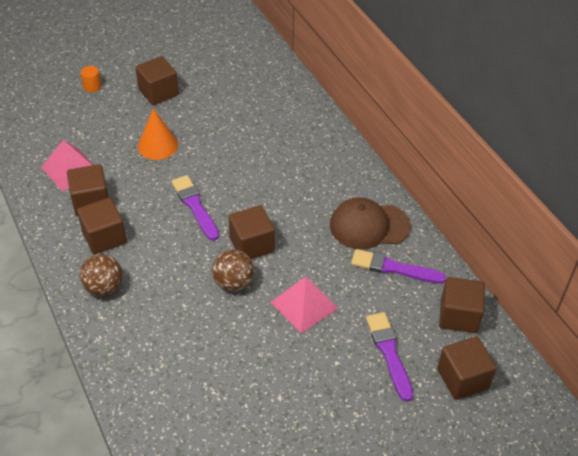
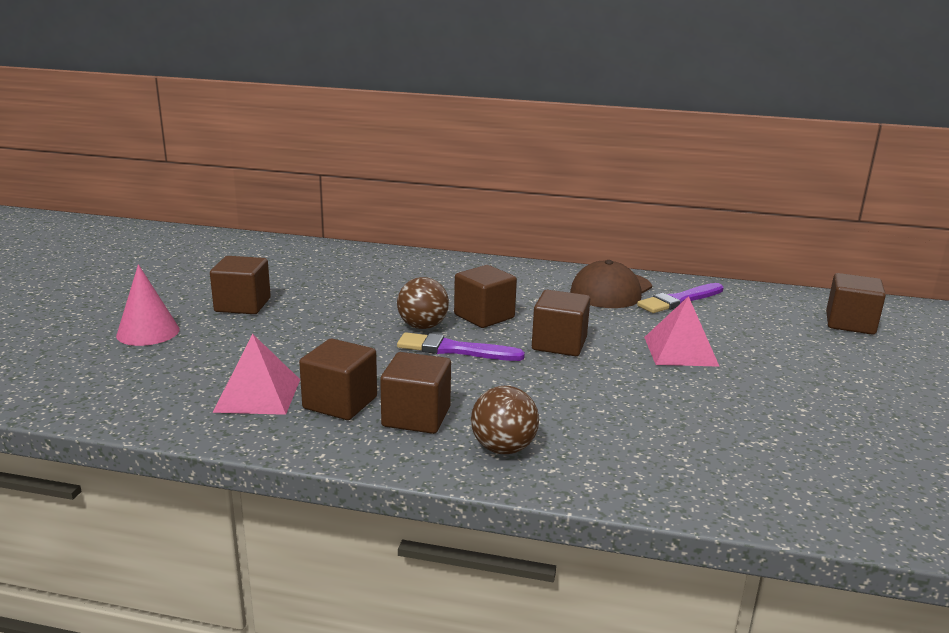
camera: 50 degrees left, 25 degrees down
orange cylinder [81,66,101,92] -> pink cone [116,264,180,346]
orange cone [138,108,178,160] -> none
brown ball [212,250,254,291] -> brown ball moved to [397,277,449,329]
purple brush [366,312,413,402] -> none
brown cube [439,277,485,333] -> brown cube moved to [454,265,517,328]

